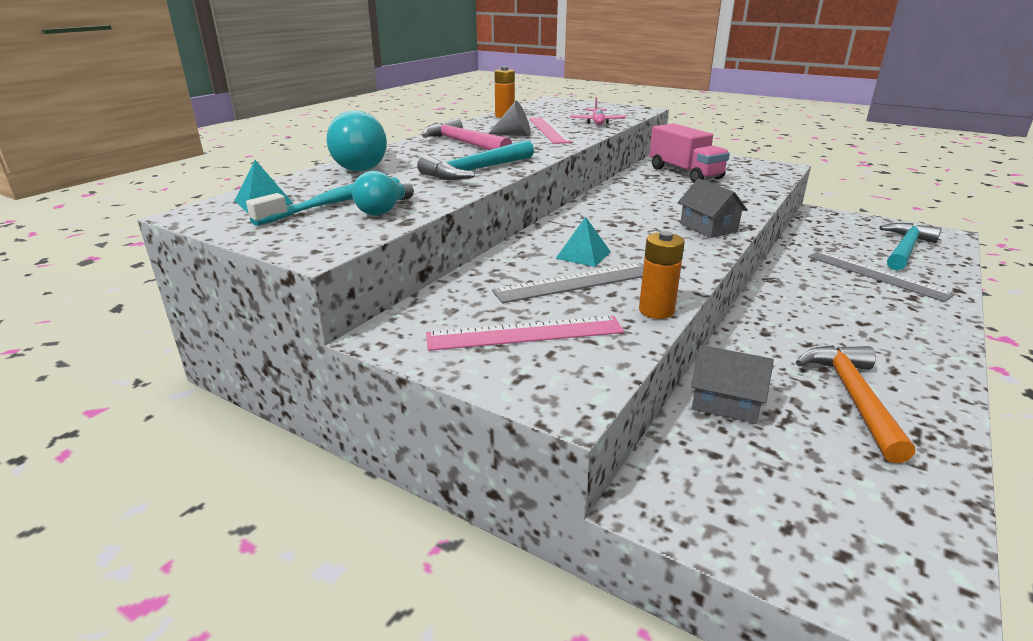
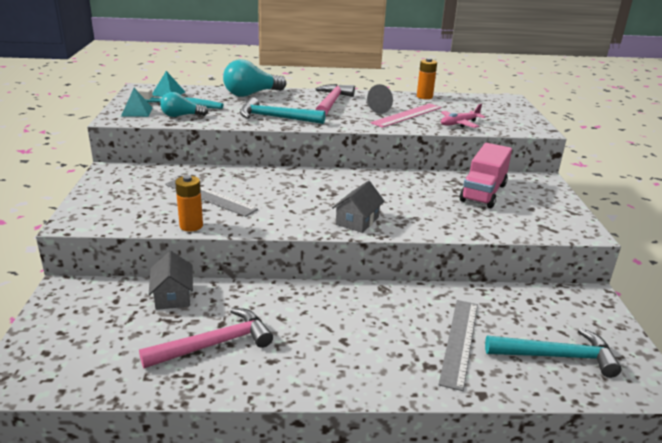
camera: 55 degrees right, 0 degrees up
pink ruler [426,316,624,351] -> none
turquoise pyramid [555,217,611,267] -> turquoise pyramid moved to [121,88,152,117]
orange hammer [796,345,915,463] -> pink hammer [139,308,273,368]

